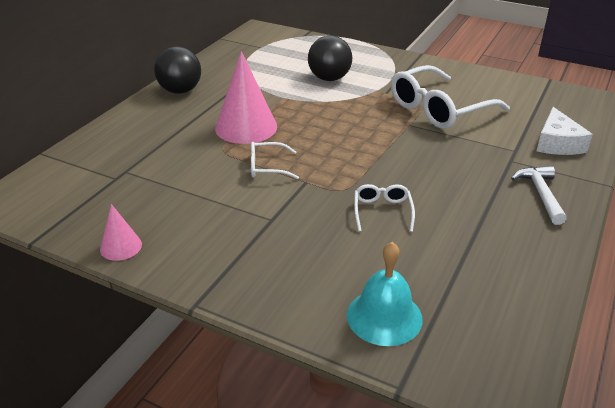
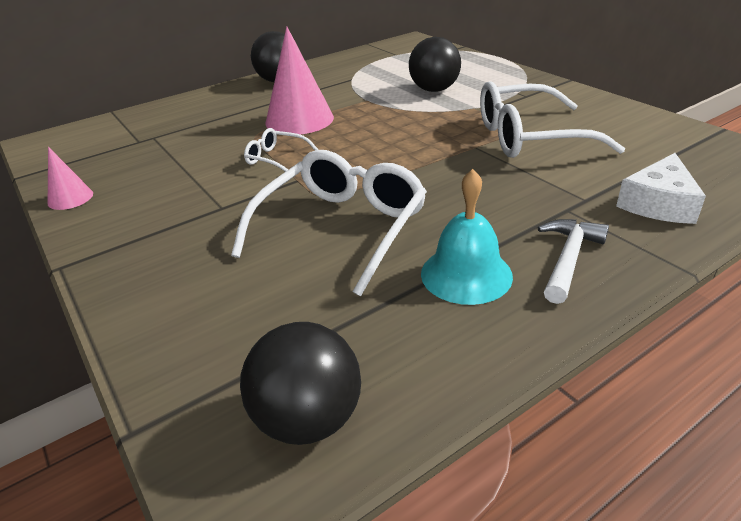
camera: 30 degrees right, 0 degrees up
turquoise bell [347,242,423,346] -> turquoise bell moved to [421,169,513,305]
white glasses [354,184,415,232] -> white glasses [231,150,427,296], size x2.08
none -> black ball [240,322,361,445]

